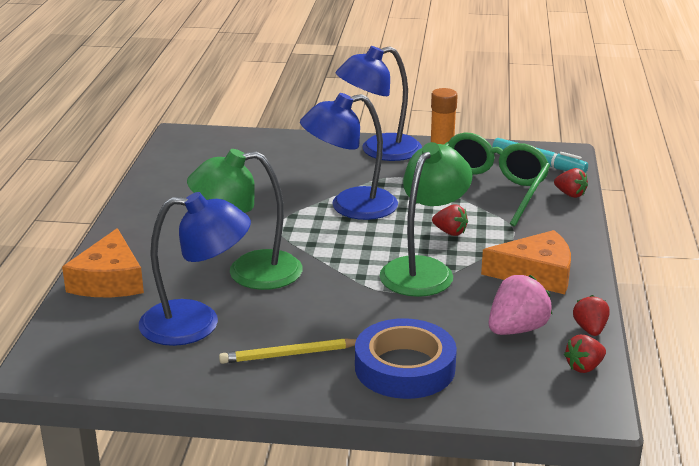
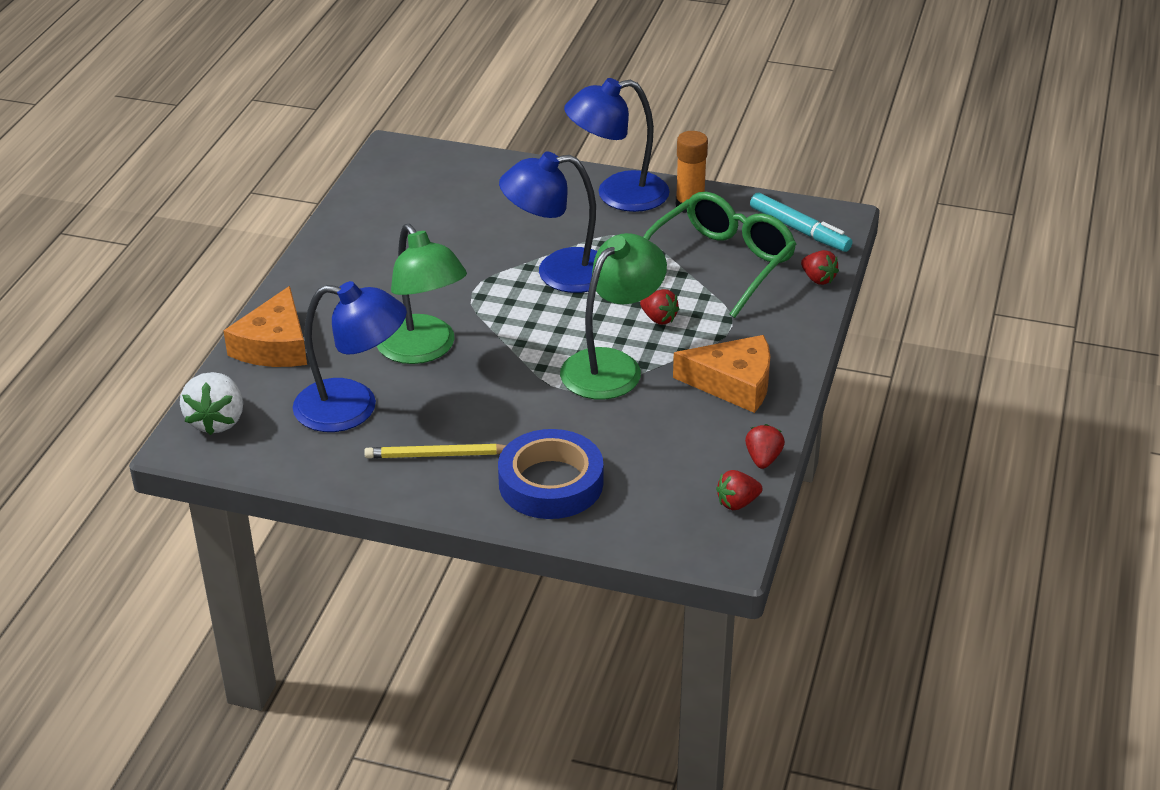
camera: 10 degrees right, 10 degrees up
green lamp [187,149,303,290] -> green lamp turned 120 degrees counterclockwise [377,224,467,364]
pink strawberry [489,275,552,335] -> none
none -> white strawberry [180,372,243,435]

